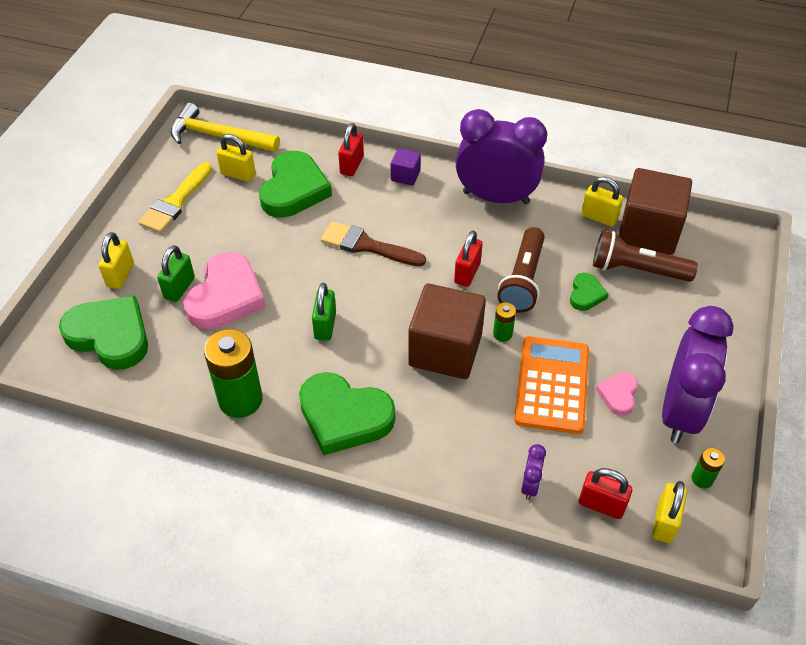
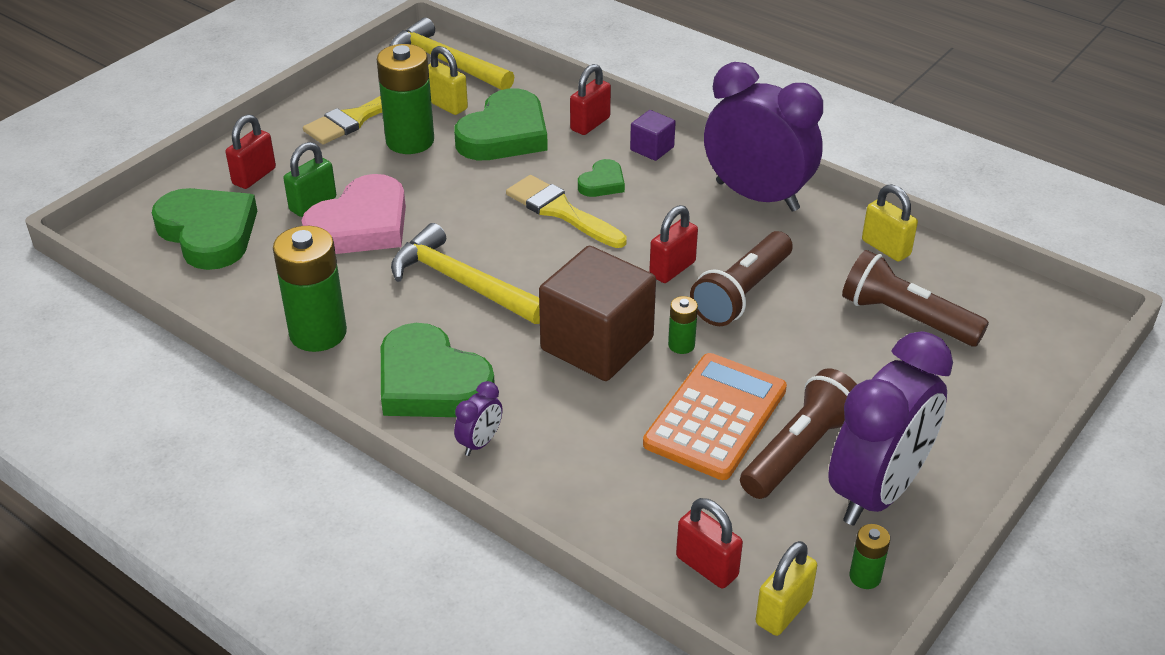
camera: 20 degrees right, 10 degrees down
yellow padlock [98,232,134,289] -> red padlock [225,114,276,189]
green padlock [312,283,336,341] -> yellow hammer [391,223,540,324]
brown brush [321,221,426,266] -> yellow brush [506,175,627,248]
purple clock [521,444,546,500] -> purple clock moved to [454,381,502,456]
green heart [570,273,609,311] -> green heart moved to [578,159,625,197]
pink heart [596,372,638,416] -> brown flashlight [740,368,857,499]
brown cube [619,168,692,255] -> none
none -> green battery [377,44,434,154]

